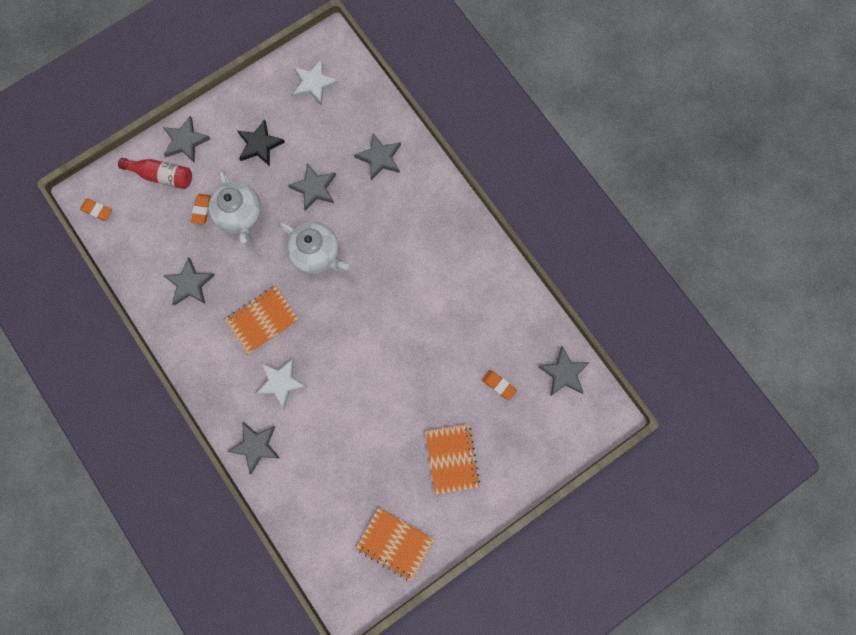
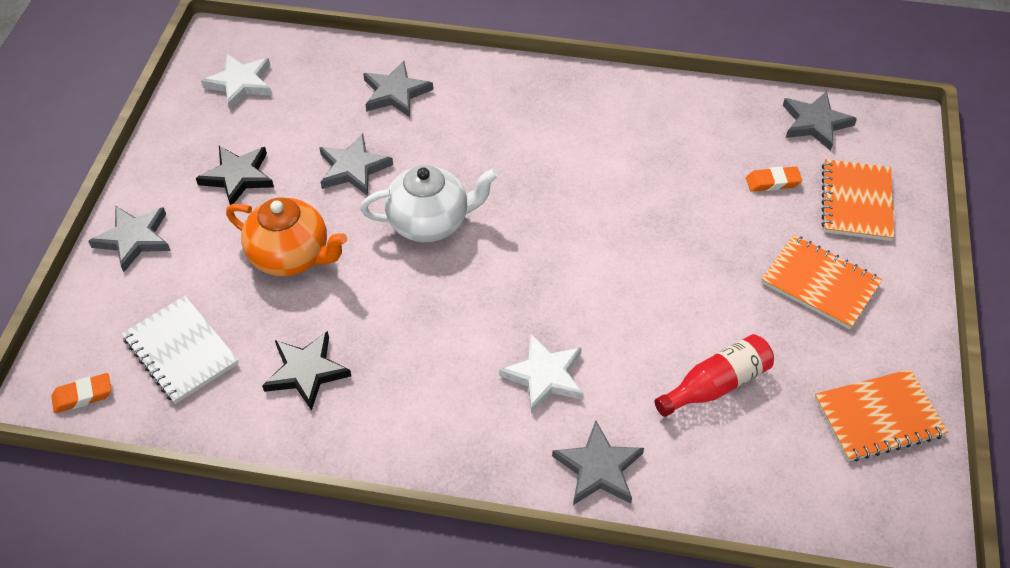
camera: 45 degrees left, 25 degrees down
red bottle [118,158,192,189] -> red bottle moved to [654,334,774,417]
grey star [164,257,215,306] -> black star [262,331,351,411]
orange eraser [191,194,211,225] -> none
white teapot [209,170,261,243] -> orange teapot [226,197,347,276]
orange notebook [225,286,299,354] -> orange notebook moved to [822,159,894,241]
none -> white notebook [122,296,239,404]

